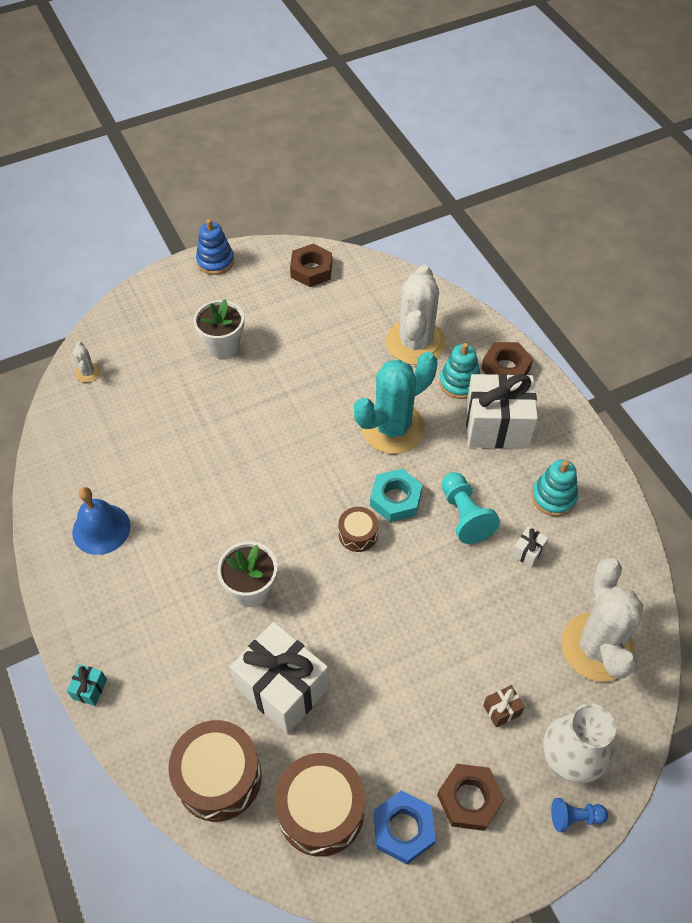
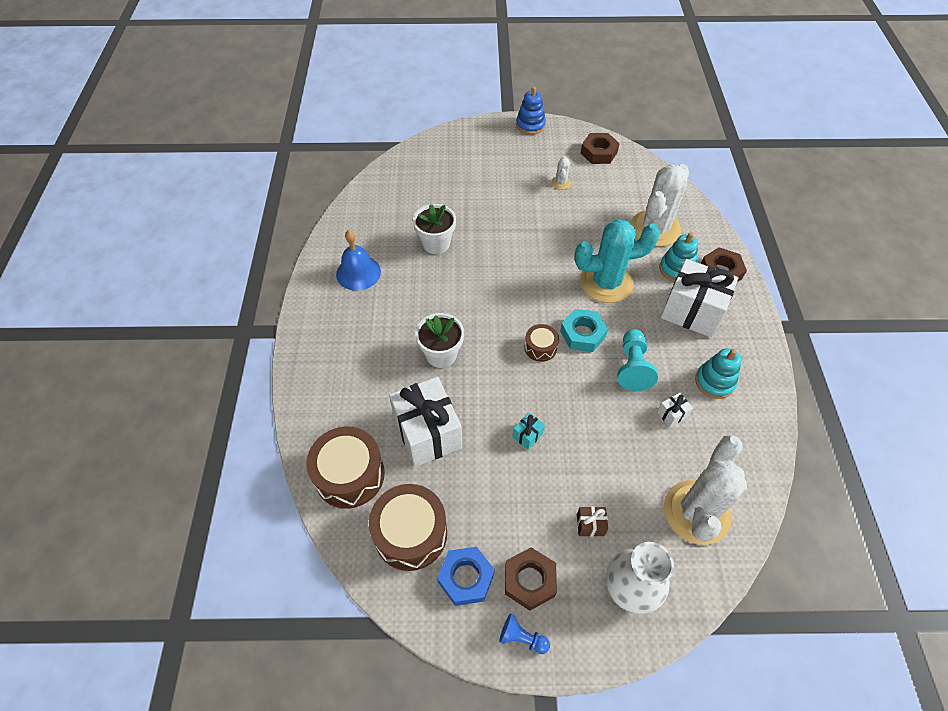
camera: 25 degrees right, 0 degrees up
turquoise gift [67,664,107,706] -> turquoise gift moved to [513,413,545,450]
white cactus [72,342,100,383] -> white cactus moved to [551,156,571,190]
white flower pot [194,299,244,358] -> white flower pot moved to [413,204,456,254]
blue pawn [551,798,608,832] -> blue pawn moved to [499,613,550,654]

